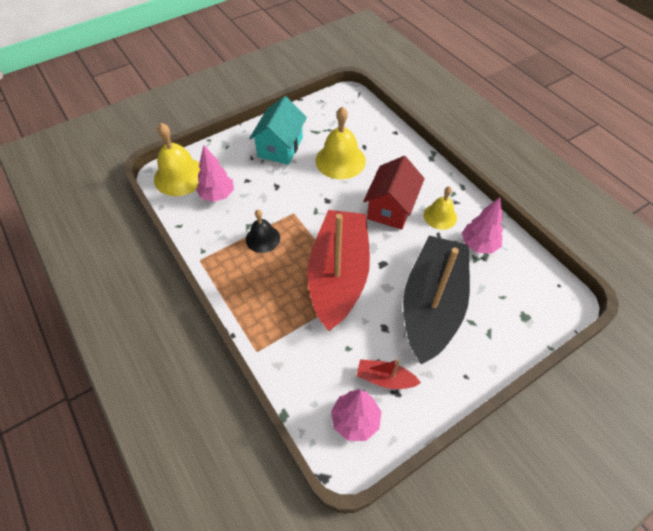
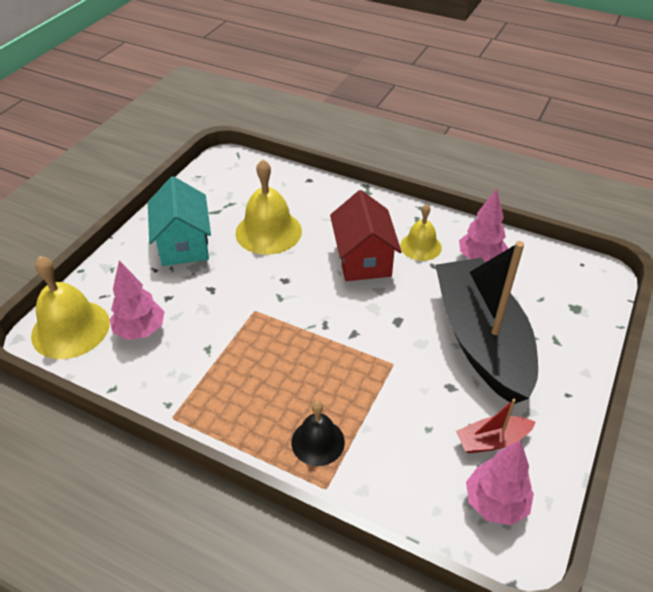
camera: 30 degrees left, 10 degrees down
black bell [246,210,280,253] -> black bell moved to [291,401,345,466]
red boat [307,210,370,331] -> none

